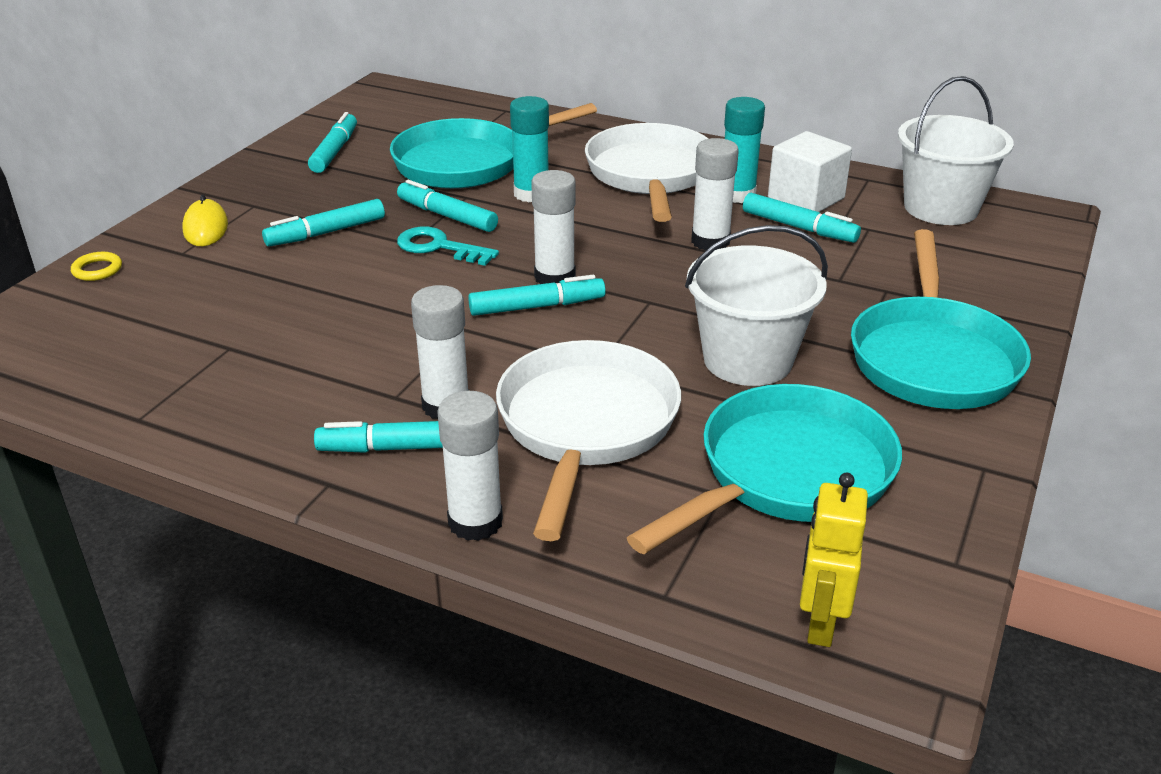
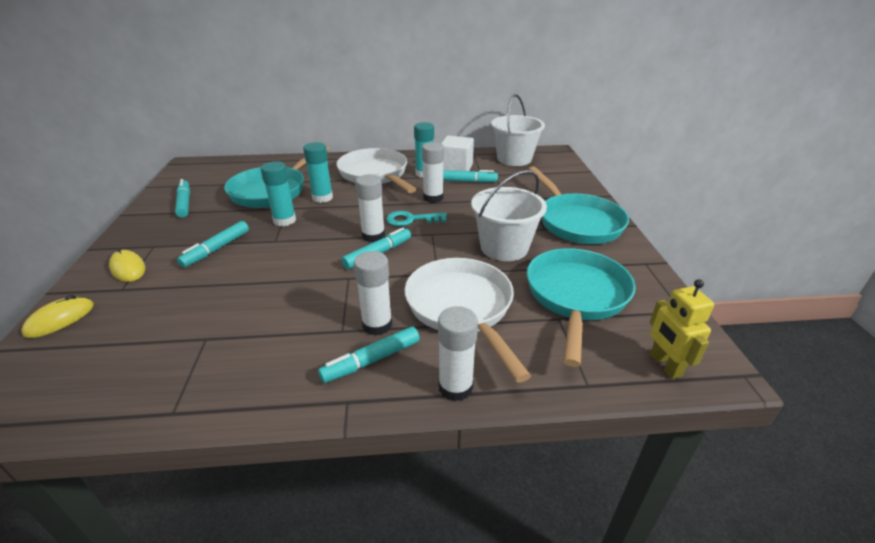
camera: 30 degrees left, 0 degrees up
yellow ring [71,252,122,281] -> yellow mouse [21,295,94,338]
turquoise marker [397,180,498,232] -> turquoise glue stick [261,161,296,227]
turquoise key [397,226,499,266] -> turquoise key moved to [386,211,447,226]

